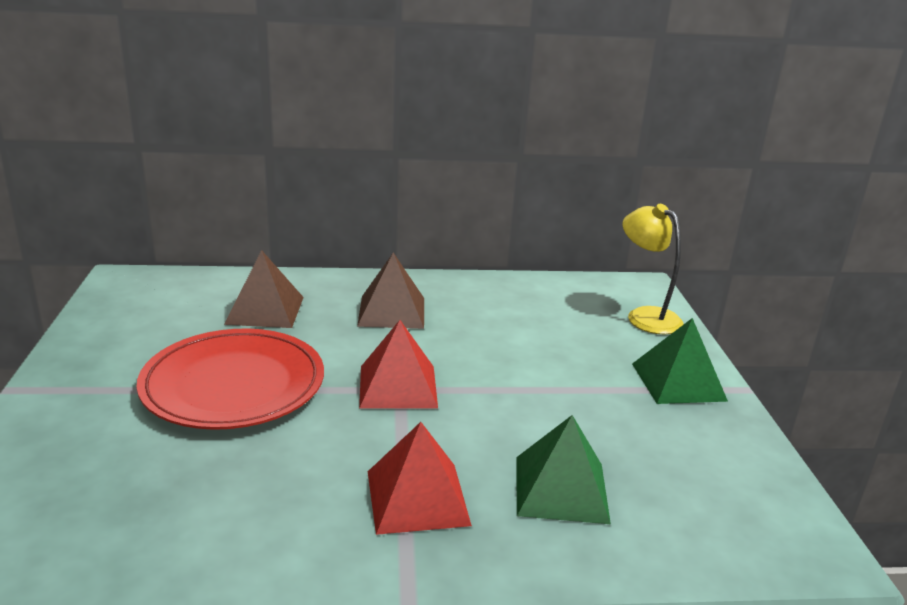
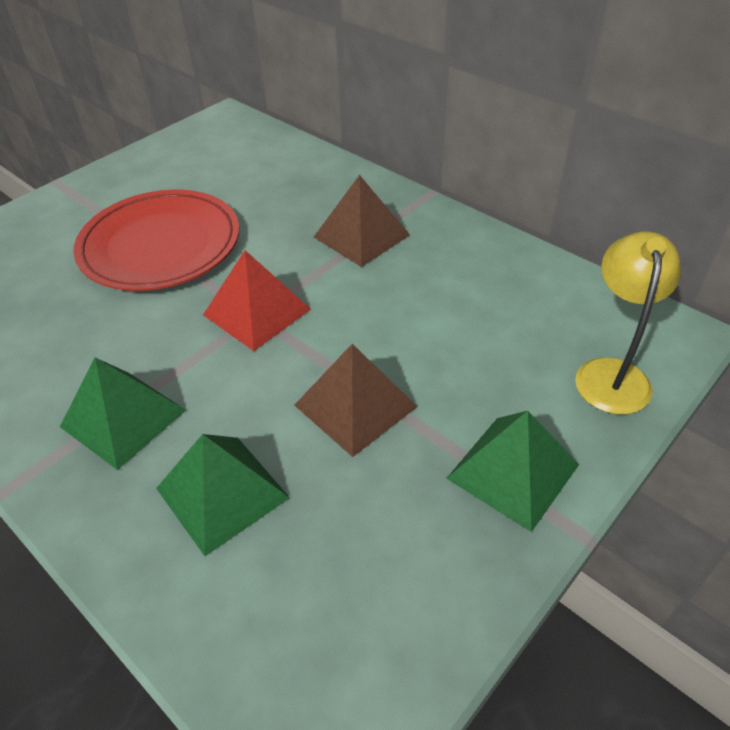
camera: 50 degrees right, 20 degrees up
brown pyramid [224,250,304,328] -> brown pyramid moved to [294,344,418,457]
red pyramid [368,422,472,535] -> green pyramid [60,358,186,470]

